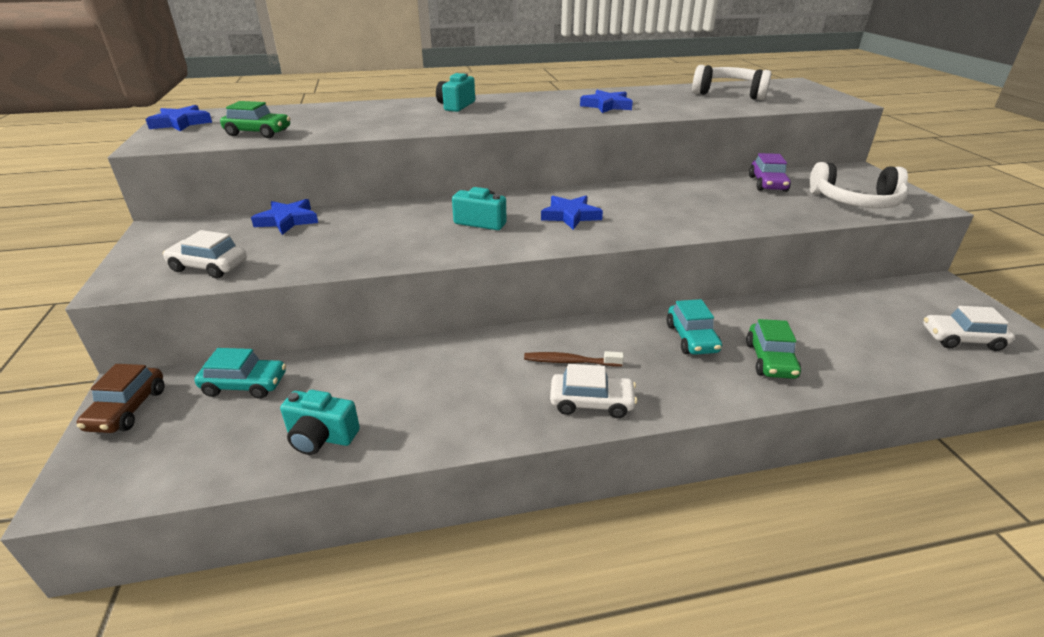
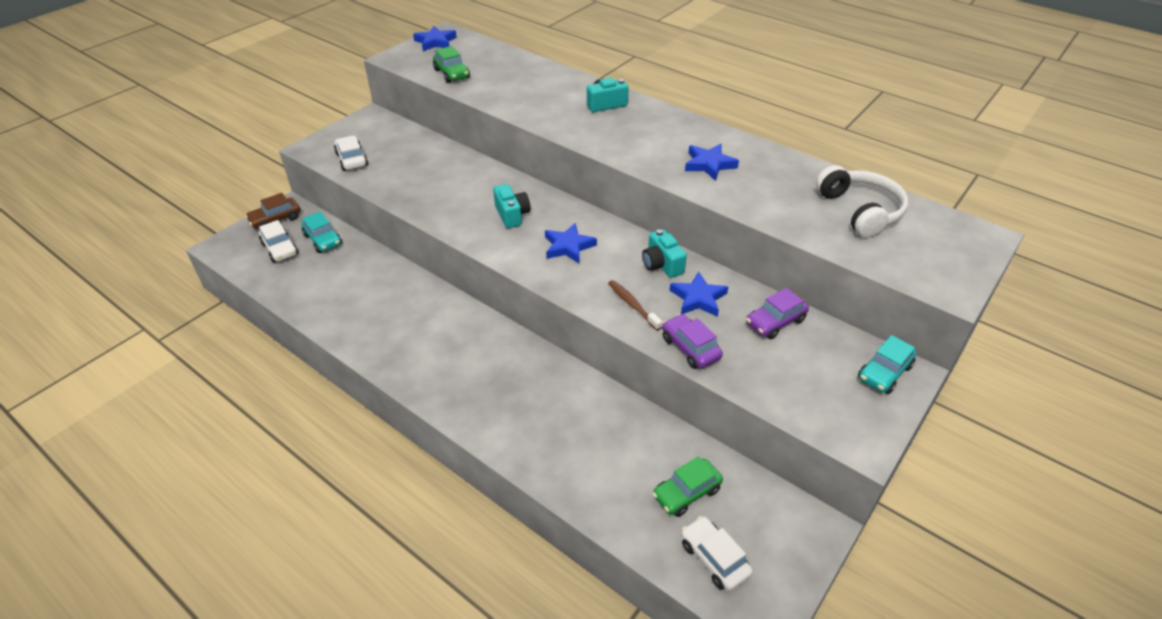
camera: 50 degrees right, 10 degrees up
blue star [251,199,318,235] -> blue star moved to [669,272,728,317]
turquoise camera [280,390,360,455] -> turquoise camera moved to [642,229,687,278]
brown toothbrush [524,351,624,366] -> brown toothbrush moved to [608,280,662,331]
white car [550,364,637,418] -> white car moved to [259,220,298,262]
turquoise car [667,299,722,355] -> turquoise car moved to [858,335,917,394]
green car [746,319,801,379] -> green car moved to [652,456,723,517]
white headphones [809,162,908,208] -> none
none -> purple car [662,314,723,369]

